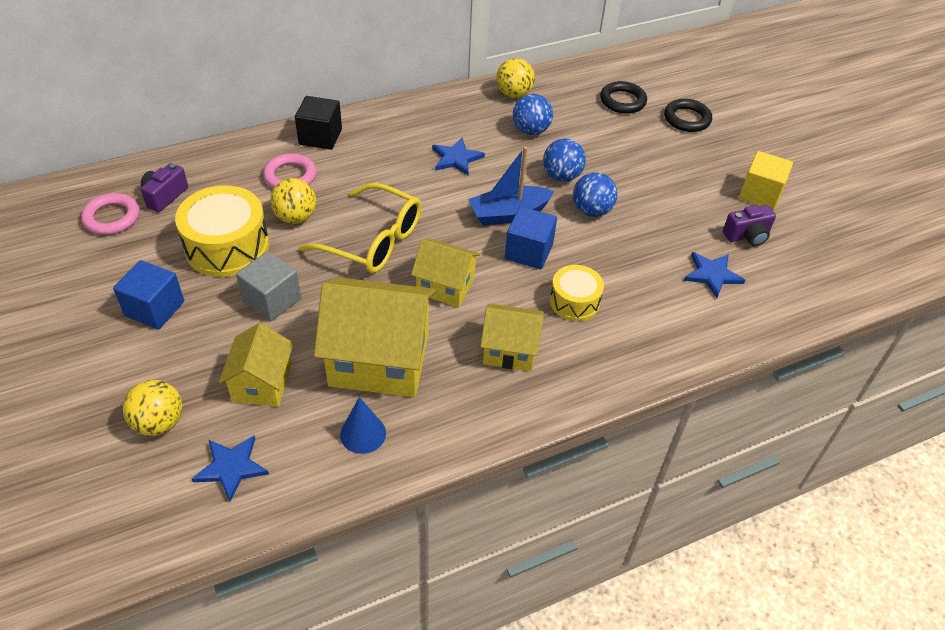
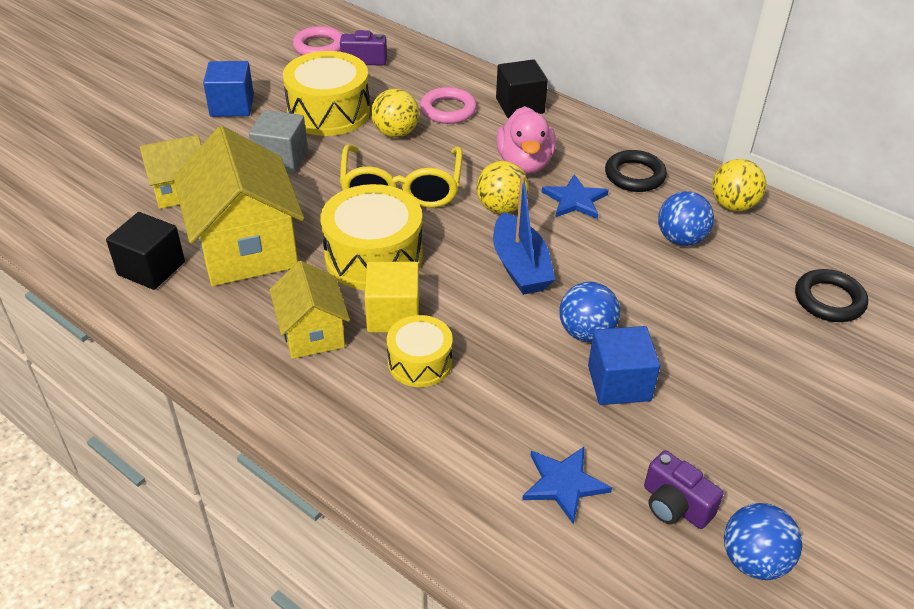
camera: 65 degrees right, 5 degrees down
yellow ball [123,380,183,436] -> yellow ball moved to [476,161,529,214]
blue star [192,436,269,502] -> none
blue cone [340,397,386,454] -> black cube [106,212,185,290]
yellow house [411,239,480,307] -> yellow drum [320,184,423,290]
blue boat [468,146,555,226] -> blue boat turned 150 degrees counterclockwise [493,175,555,295]
blue cube [505,206,557,269] -> blue cube moved to [588,326,660,405]
blue ball [543,139,586,182] -> blue ball moved to [724,503,802,580]
black ring [664,99,712,132] -> black ring moved to [605,150,667,192]
yellow cube [739,151,793,210] -> yellow cube moved to [364,262,419,333]
none -> pink duck [496,106,556,174]

